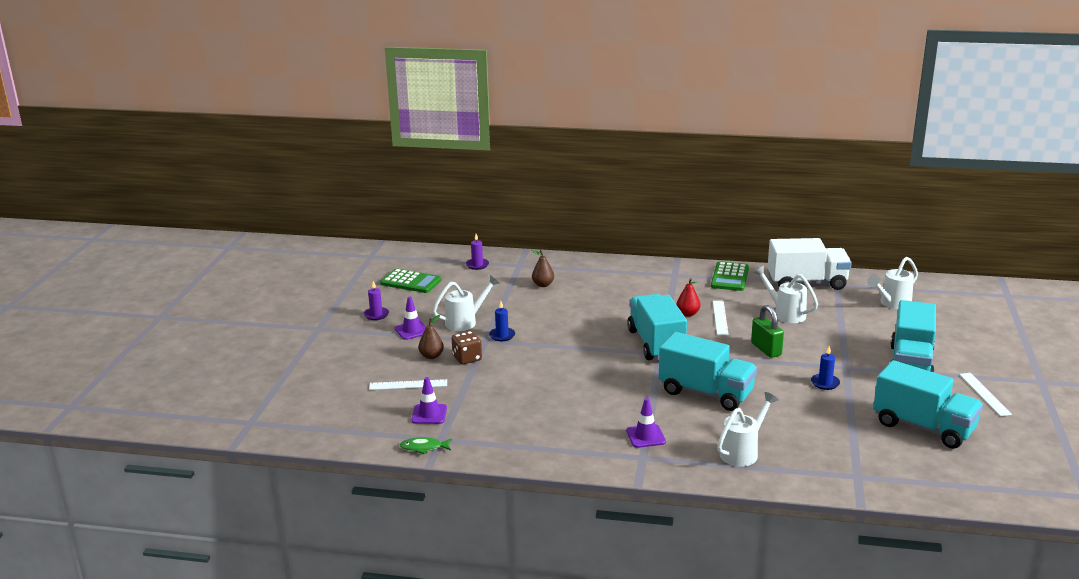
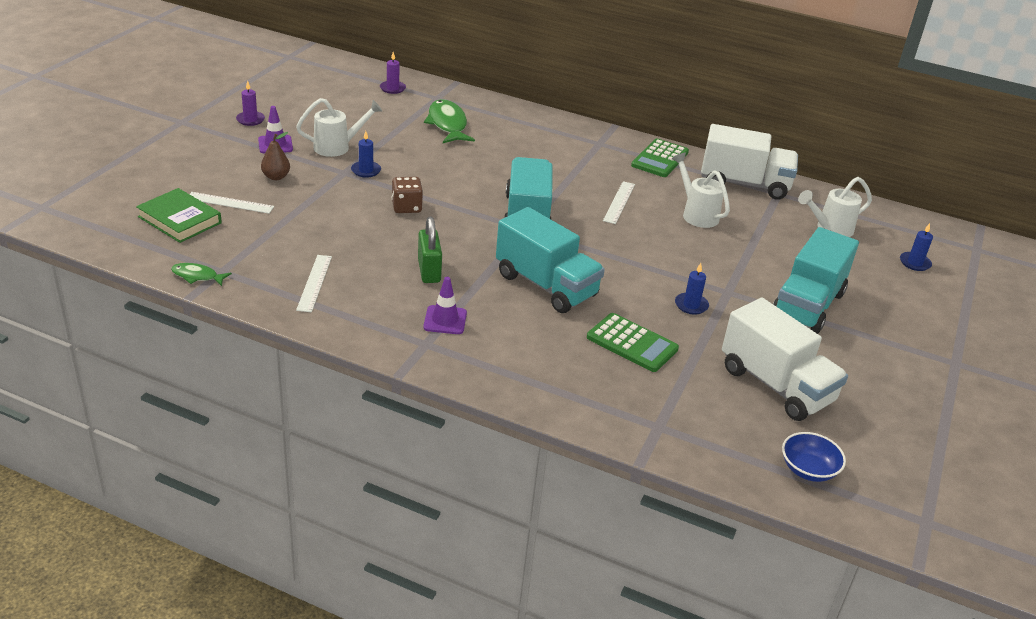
camera: 10 degrees right, 10 degrees up
green calculator [380,269,442,293] -> green calculator moved to [587,313,679,372]
purple traffic cone [411,377,447,424] -> none
brown dice [452,331,482,365] -> brown dice moved to [392,177,423,213]
brown pear [531,250,554,287] -> green fish [424,99,475,143]
red pear [677,278,701,316] -> none
white watering can [717,392,778,467] -> none
green padlock [751,305,784,358] -> green padlock moved to [418,217,442,283]
turquoise truck [873,360,983,449] -> white truck [722,298,848,421]
white ruler [959,373,1012,416] -> white ruler moved to [296,255,332,312]
none -> green book [136,188,222,243]
none -> blue bowl [782,432,846,482]
none -> blue candle [900,223,933,271]

